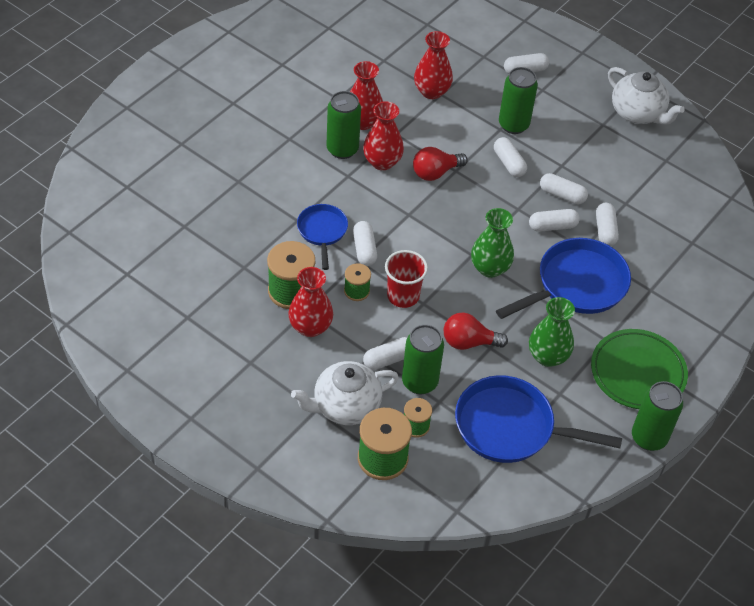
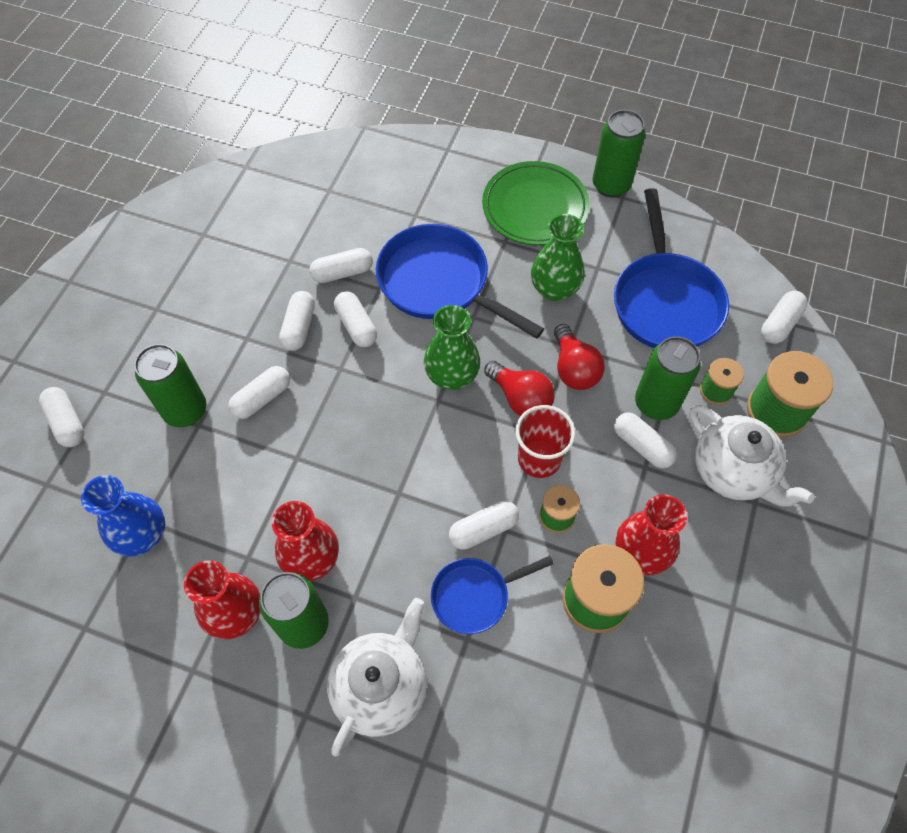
camera: 105 degrees left, 10 degrees up
red light bulb [413,147,468,181] -> red light bulb moved to [484,361,555,416]
red vase [414,31,453,99] -> blue vase [81,475,165,556]
white teapot [608,67,685,125] -> white teapot moved to [327,598,427,756]
none -> white capsule [761,291,807,344]

